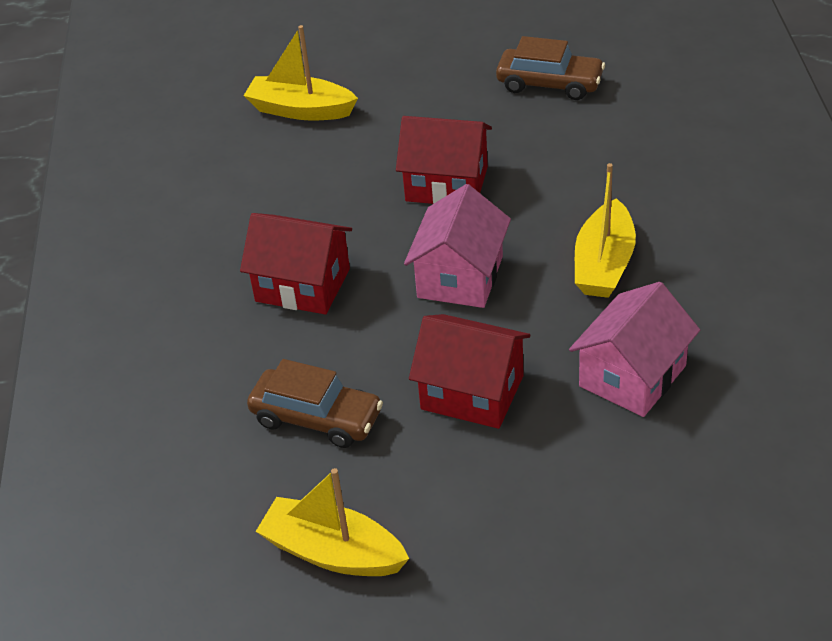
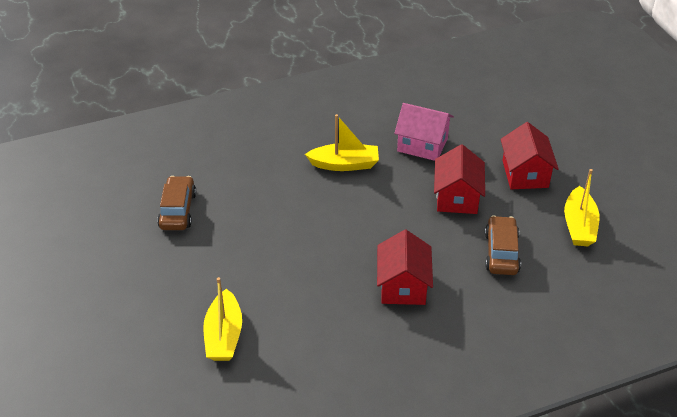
camera: 110 degrees left, 0 degrees up
red house [396,116,492,204] -> red house moved to [500,122,559,189]
pink house [404,184,511,308] -> none

